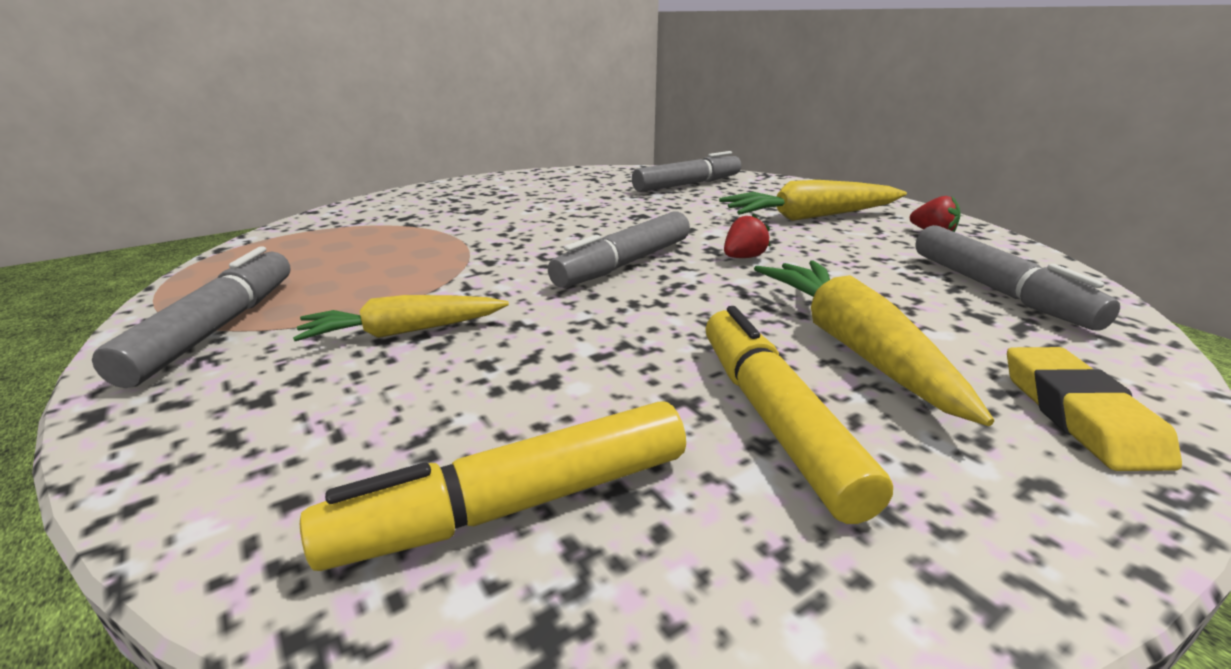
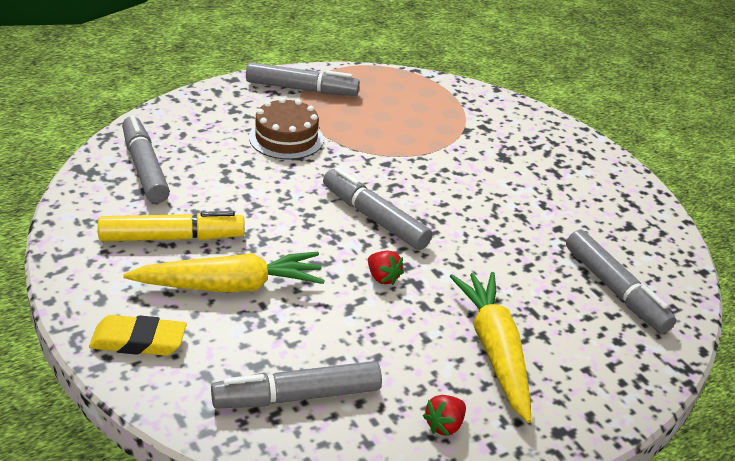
camera: 90 degrees right, 10 degrees up
yellow carrot [293,295,509,341] -> brown cake [249,98,324,160]
yellow marker [300,401,686,571] -> grey marker [122,115,170,203]

